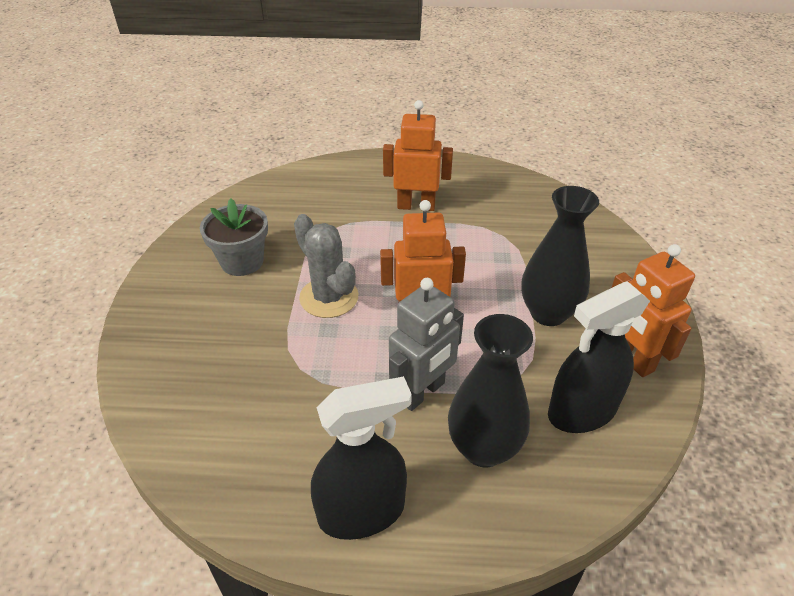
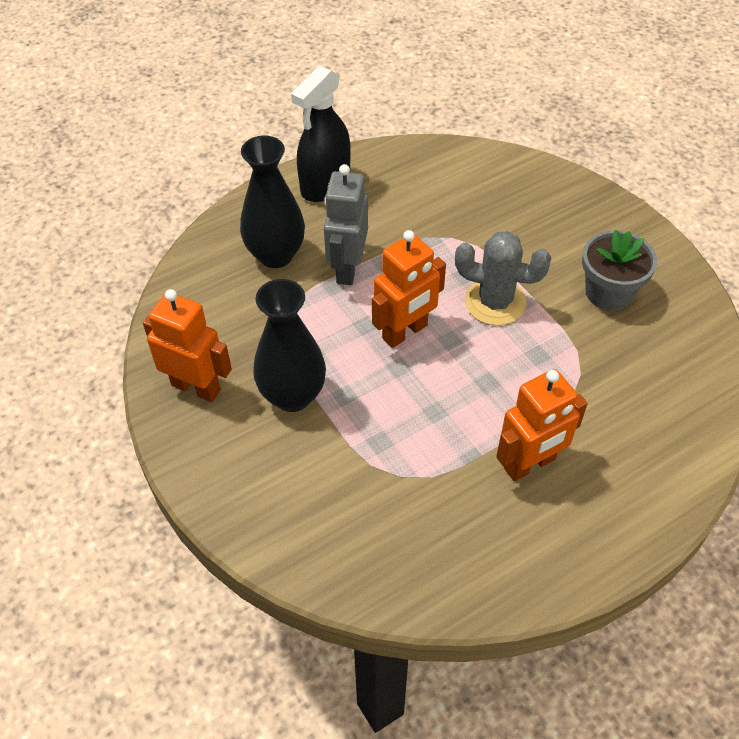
camera: 145 degrees right, 10 degrees up
black spray bottle [548,281,650,433] -> none

